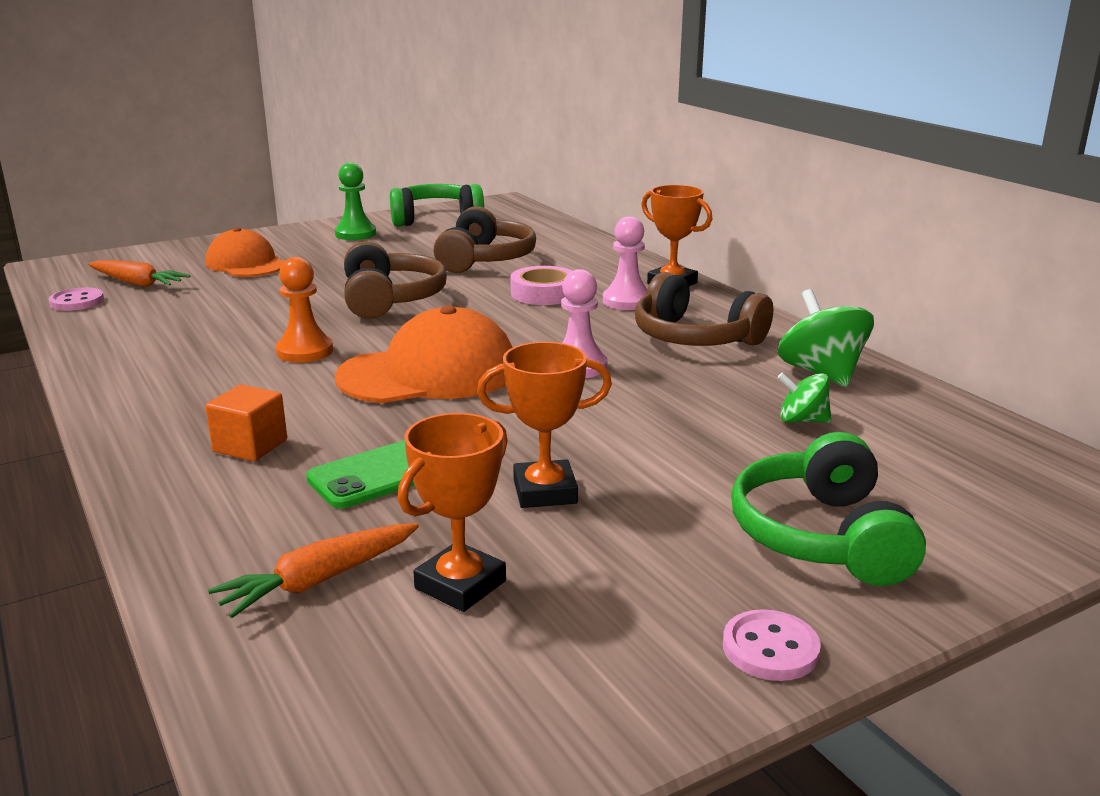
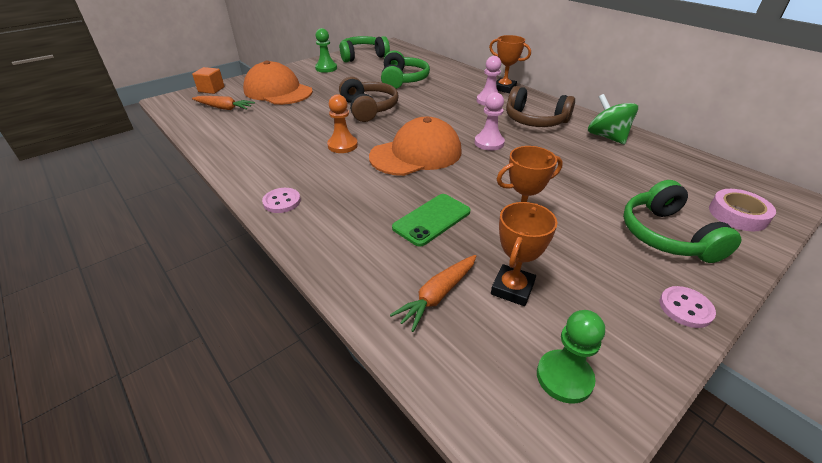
camera: 10 degrees left, 15 degrees up
pink button [48,287,104,311] -> pink button moved to [262,188,301,213]
orange cap [206,227,284,277] -> orange cap [243,61,313,105], size x1.50
orange cube [206,384,287,461] -> orange cube moved to [192,67,225,94]
brown headphones [434,206,536,273] -> green headphones [381,50,430,89]
pink tape [510,266,572,305] -> pink tape moved to [709,189,776,231]
green spinning top [777,372,831,423] -> none
none -> green pawn [537,310,605,404]

